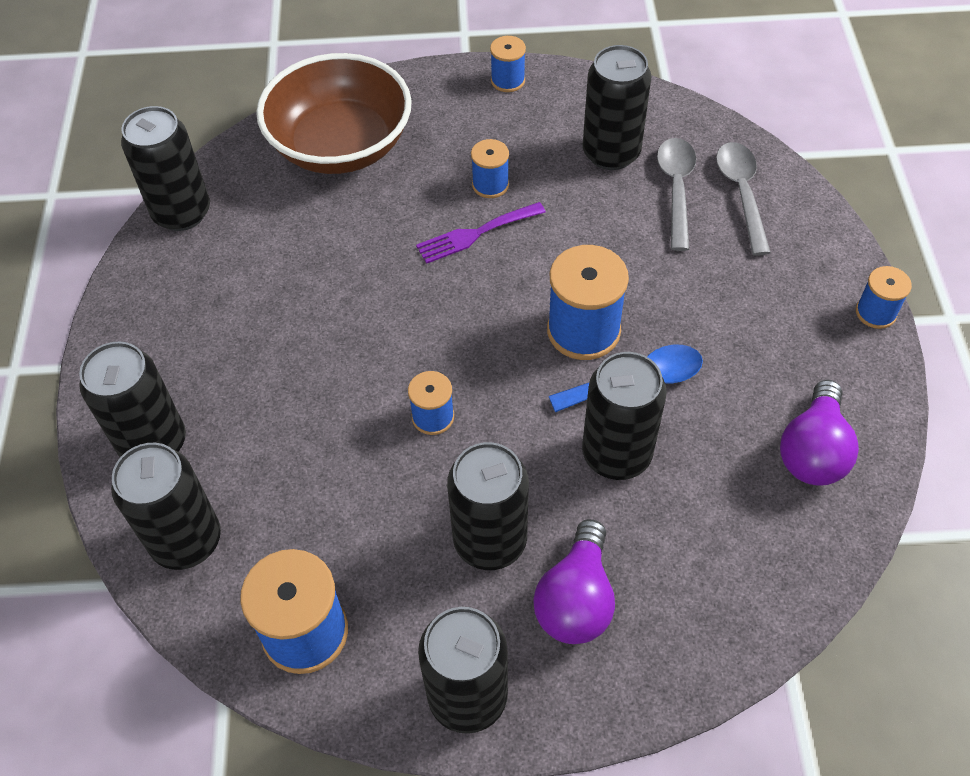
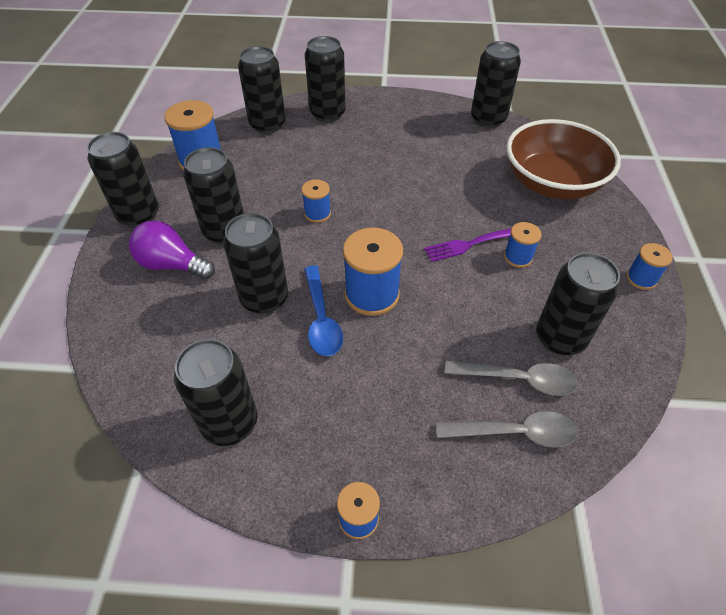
camera: 95 degrees right, 5 degrees down
purple fork [416,202,546,264] -> purple fork turned 90 degrees counterclockwise [424,228,511,262]
purple light bulb [780,380,859,486] -> black can [174,339,257,446]

